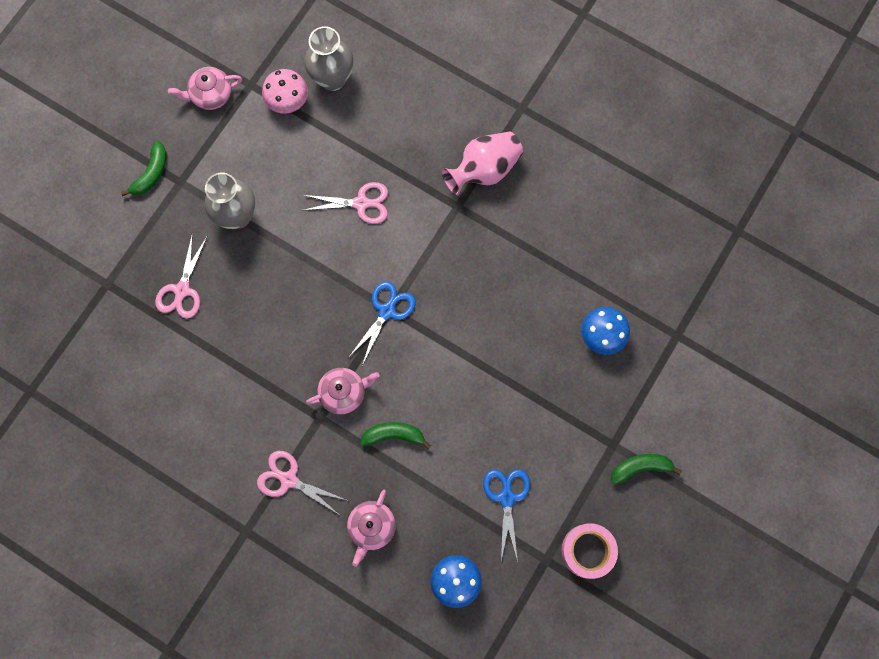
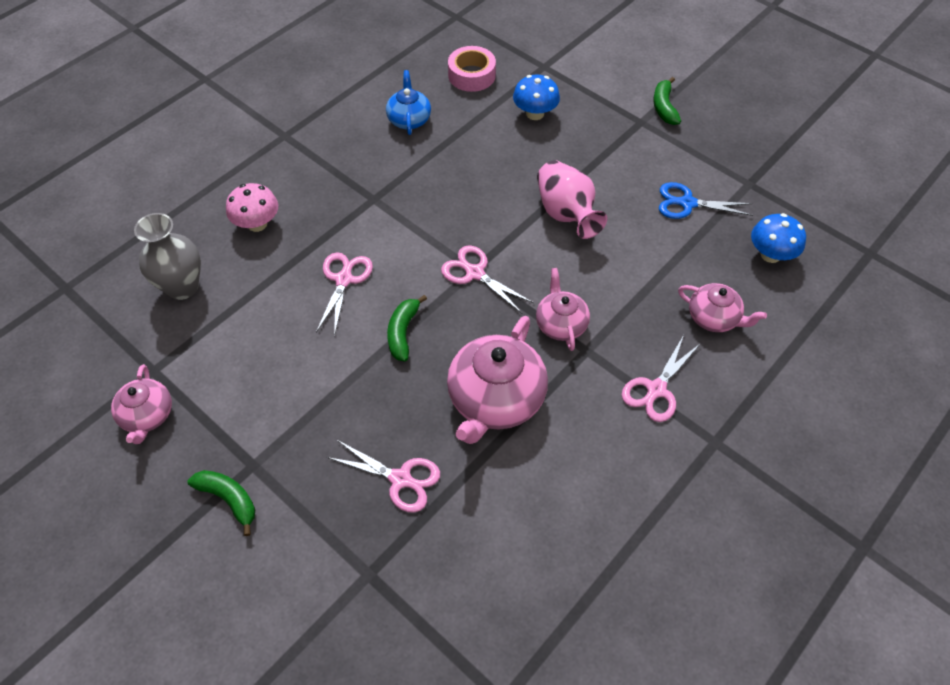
camera: 80 degrees left, 20 degrees down
grey vase [205,172,256,229] -> none
pink mushroom [262,69,308,114] -> pink mushroom moved to [226,183,278,232]
blue scissors [348,281,416,365] -> pink scissors [441,246,534,313]
green banana [360,422,431,449] -> green banana moved to [387,295,427,362]
pink vase [441,131,523,196] -> pink vase moved to [537,160,607,239]
pink tape [561,523,618,579] -> pink tape moved to [448,46,496,92]
none -> blue teapot [386,70,431,135]
none -> pink teapot [447,316,548,444]

